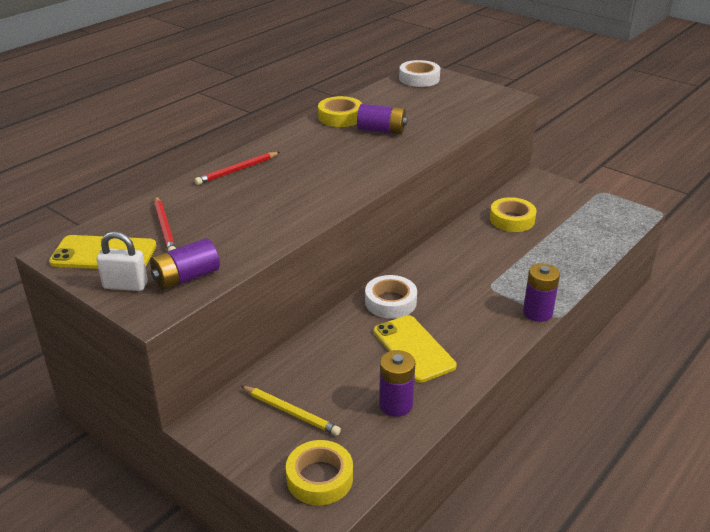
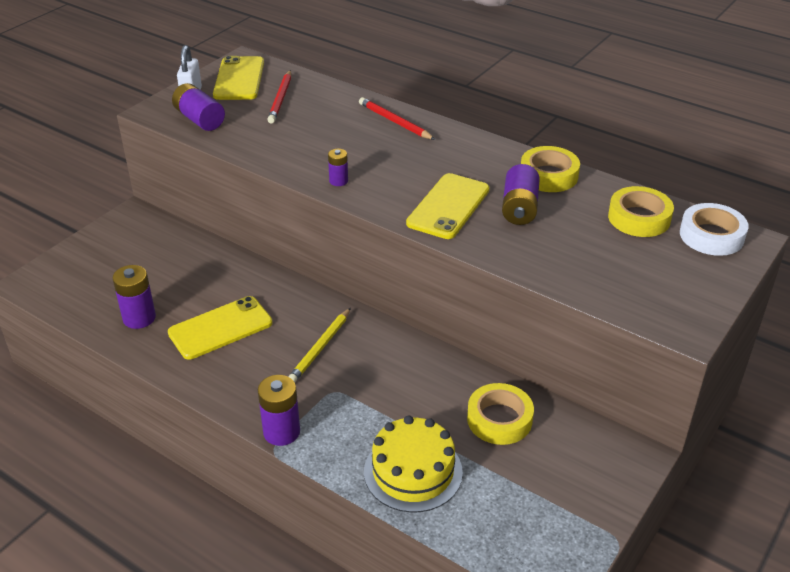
camera: 85 degrees right, 5 degrees up
red pencil [154,196,176,251] -> red pencil turned 60 degrees counterclockwise [267,70,291,123]
yellow pencil [241,386,341,436] -> yellow pencil moved to [288,308,351,382]
yellow tape [286,440,353,505] -> yellow tape moved to [608,186,674,237]
white tape [365,275,417,319] -> none
none -> purple battery [328,149,348,186]
none -> yellow cake [364,415,463,513]
none -> yellow phone [406,173,490,239]

